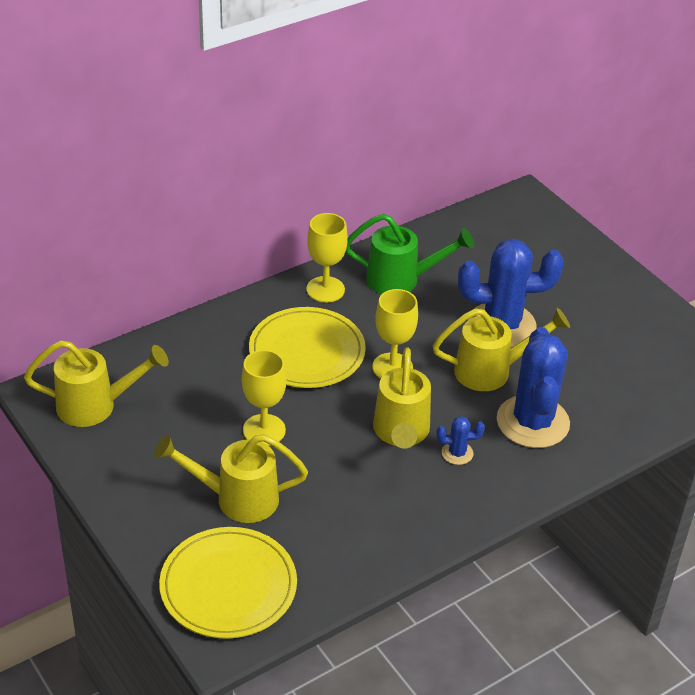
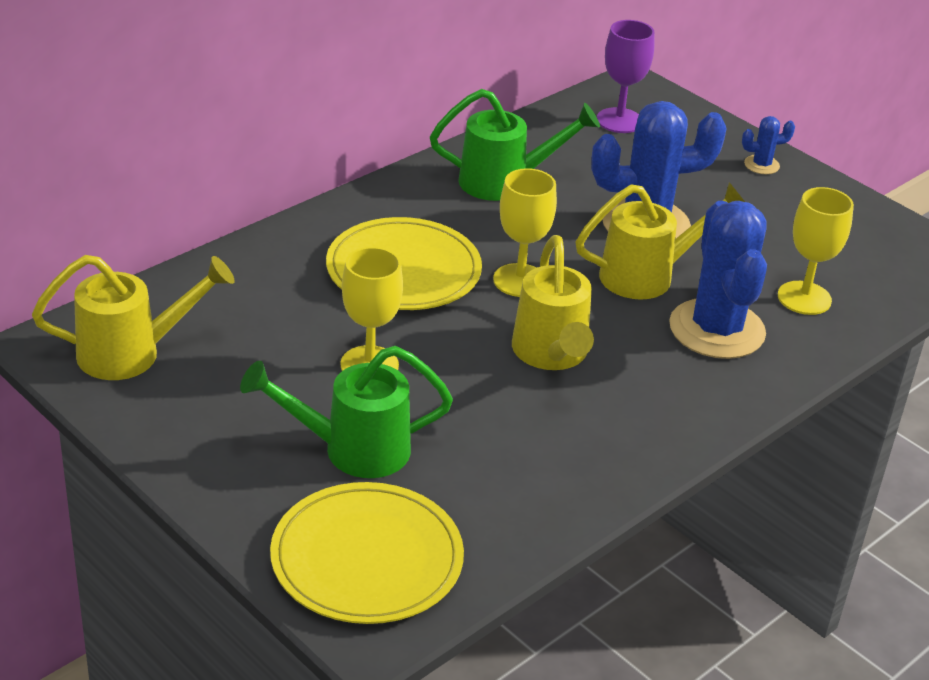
camera: 10 degrees left, 5 degrees down
yellow watering can [154,434,308,523] -> green watering can [240,346,453,478]
yellow goblet [306,213,348,303] -> yellow goblet moved to [778,187,854,315]
blue cactus [437,416,485,465] -> blue cactus moved to [742,116,795,174]
none -> purple goblet [597,20,655,133]

